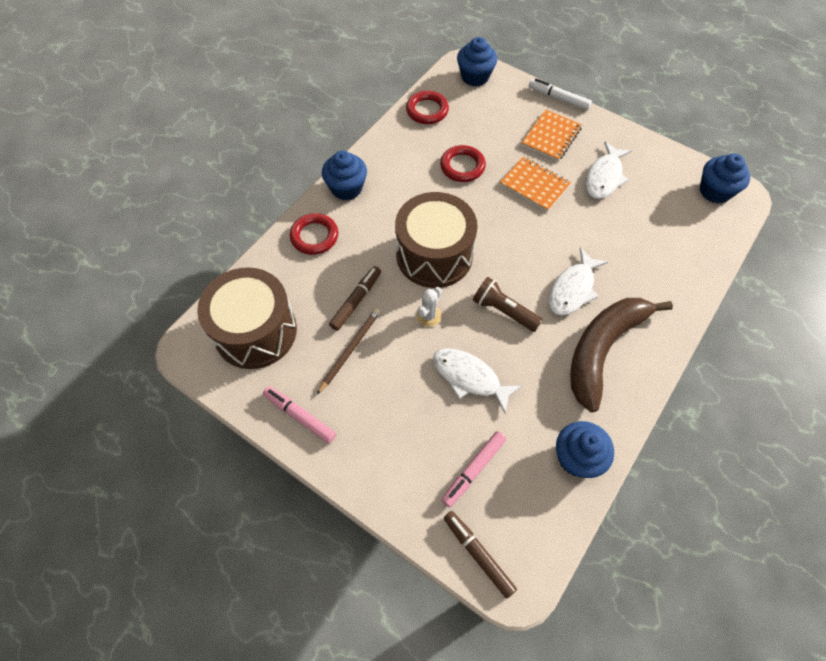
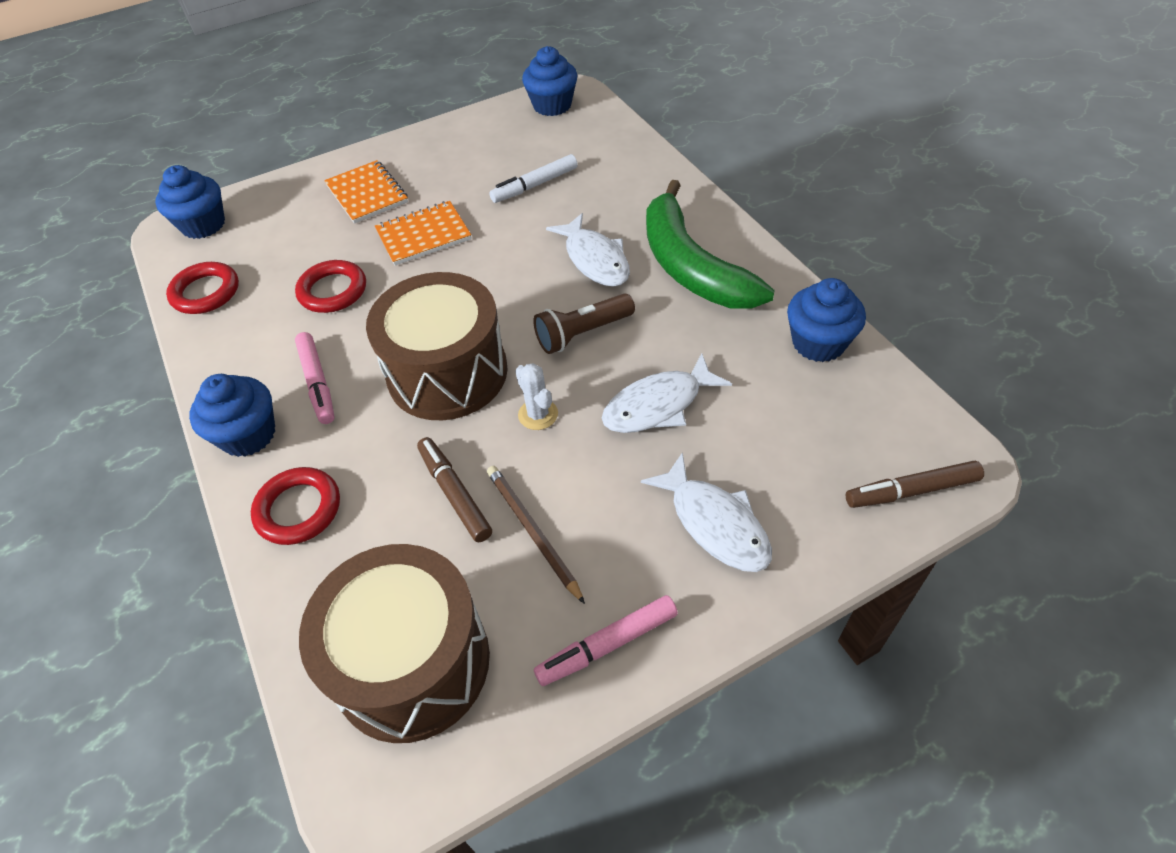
camera: 60 degrees left, 10 degrees down
pink marker [441,431,506,507] -> pink marker moved to [295,332,335,424]
white marker [529,79,592,110] -> white marker moved to [489,154,578,203]
brown banana [570,298,673,413] -> green banana [646,180,774,309]
white fish [585,141,631,199] -> white fish moved to [641,452,772,572]

